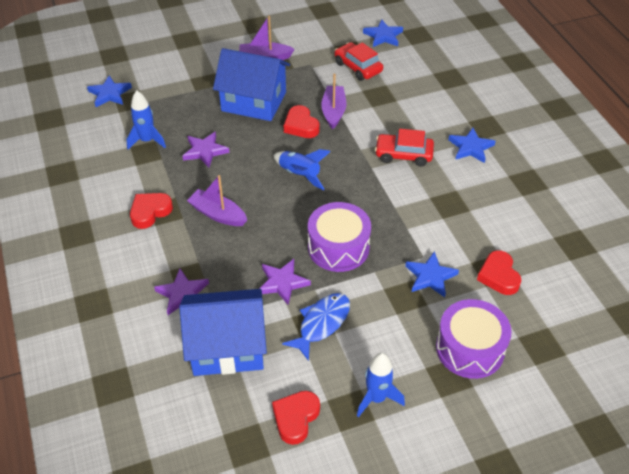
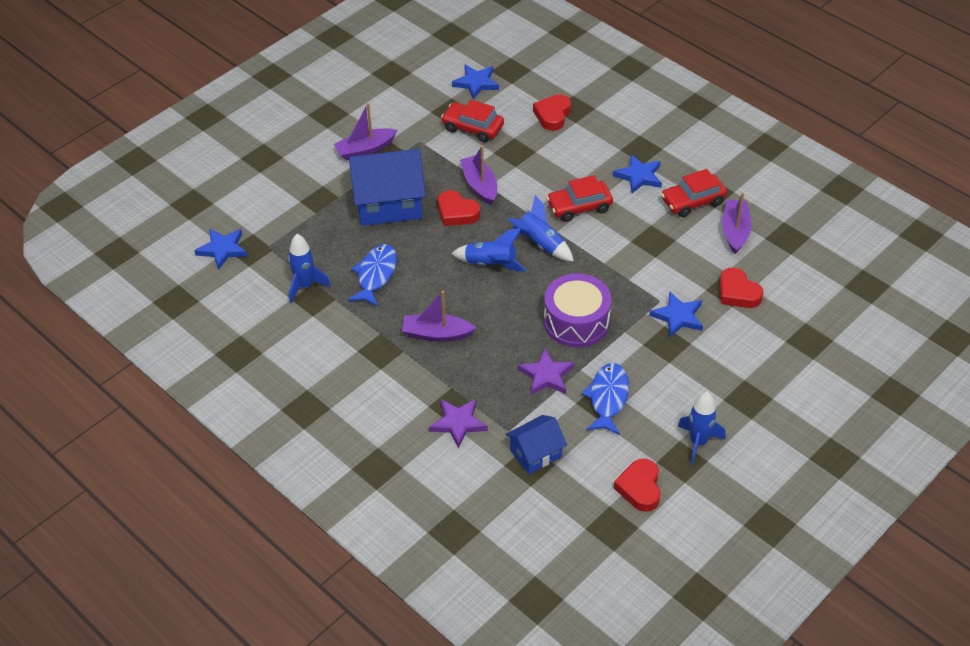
camera: 25 degrees left, 0 degrees up
red heart [130,193,173,229] -> red heart moved to [533,94,571,131]
blue house [179,289,267,376] -> blue house [505,415,567,474], size x0.56
purple star [182,131,229,168] -> blue fish [348,244,397,307]
purple drum [436,299,512,379] -> none
none -> blue rocket [508,195,574,262]
none -> red car [661,169,727,217]
none -> purple boat [722,192,752,254]

